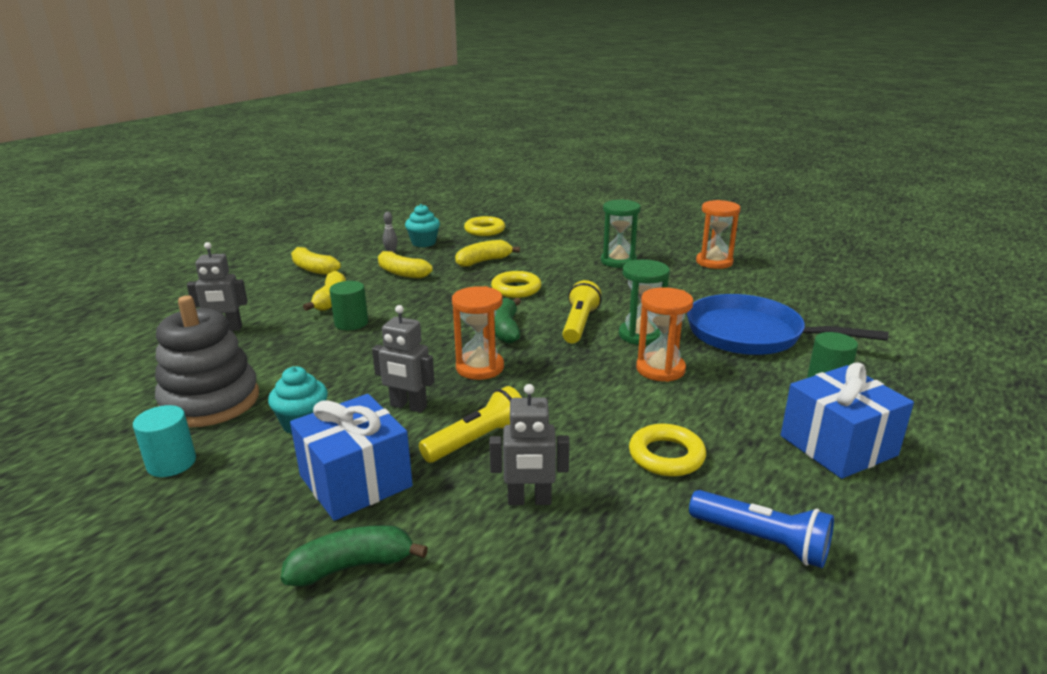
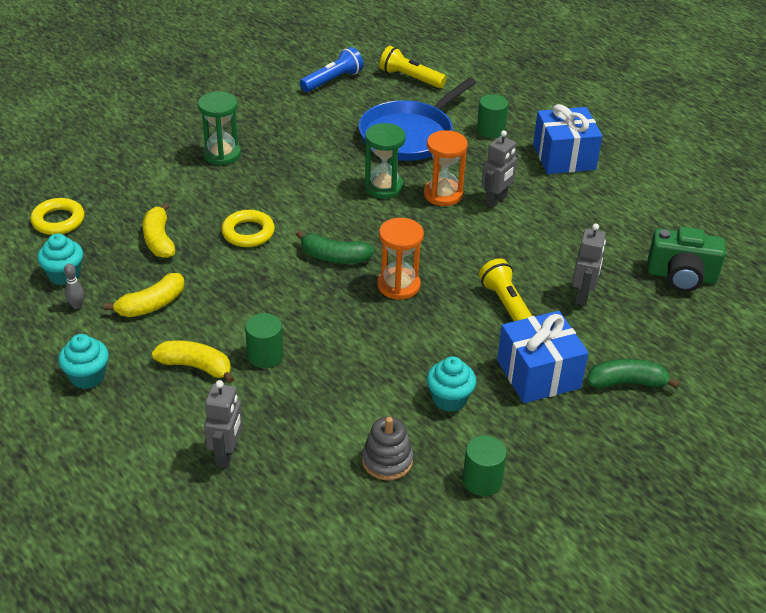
camera: 75 degrees left, 15 degrees up
turquoise cylinder [133,405,196,477] -> green cylinder [463,435,507,496]
grey stacking toy [155,295,259,427] -> grey stacking toy [362,417,413,480], size x0.56
green banana [281,525,428,587] -> green banana turned 90 degrees clockwise [587,359,680,389]
yellow banana [291,247,341,275] -> turquoise cupcake [58,334,109,389]
grey robot [372,305,435,413] -> grey robot moved to [482,130,518,208]
yellow flashlight [562,280,601,343] -> yellow flashlight moved to [379,46,446,88]
yellow ring [629,424,706,476] -> none
blue flashlight [689,490,834,568] -> blue flashlight moved to [300,47,364,92]
orange hourglass [696,200,741,269] -> none
none -> green camera [647,227,726,292]

